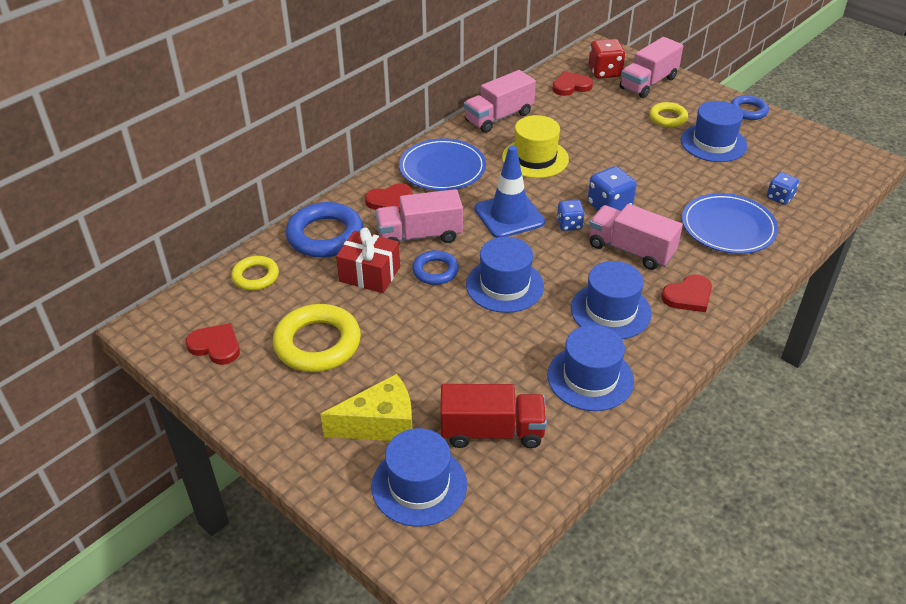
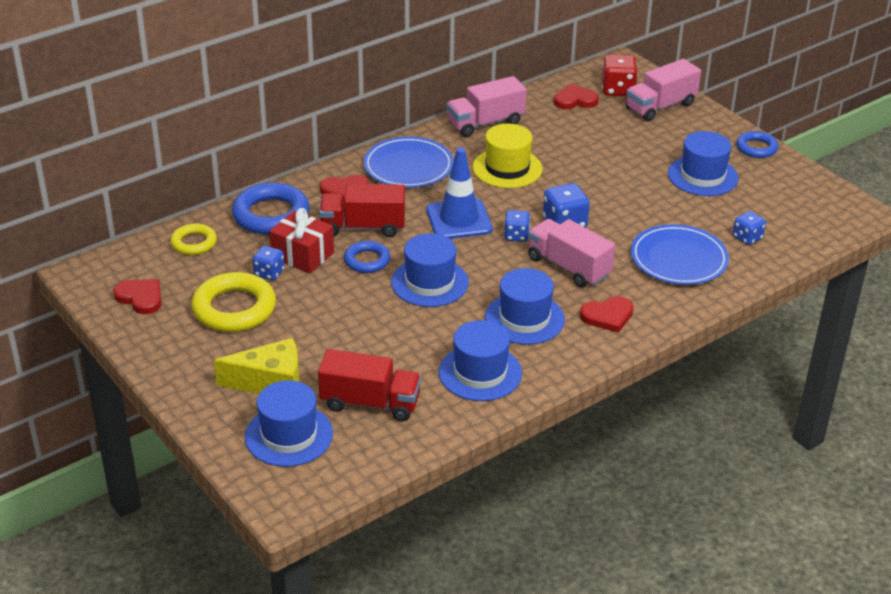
camera: 10 degrees right, 5 degrees down
pink truck [375,189,463,244] -> red truck [319,184,405,237]
yellow ring [649,102,688,127] -> none
none -> blue dice [252,246,285,280]

